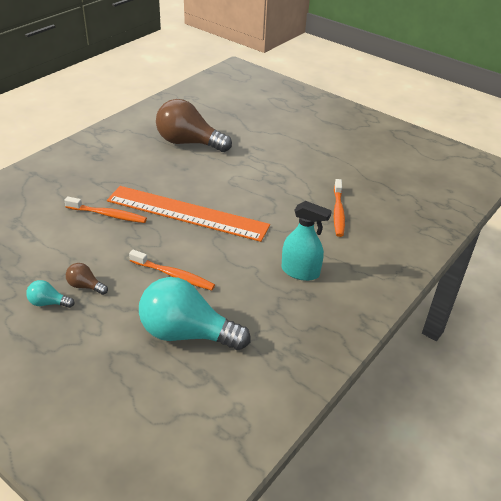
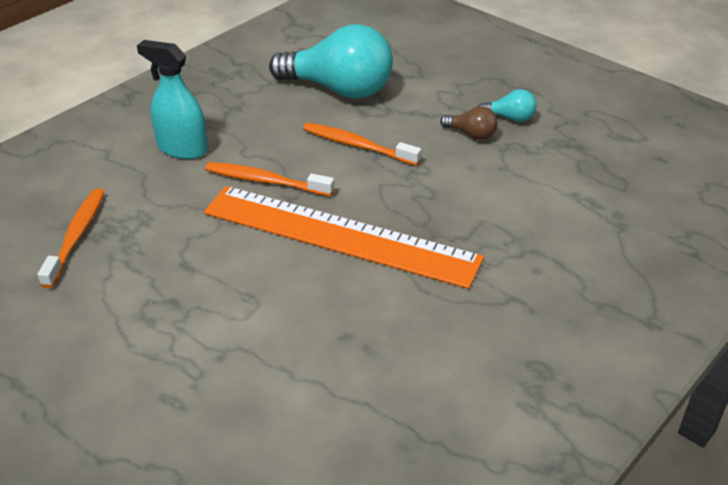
camera: 175 degrees left, 0 degrees up
orange toothbrush [64,196,147,223] -> orange toothbrush moved to [205,162,334,196]
brown light bulb [156,99,232,152] -> none

